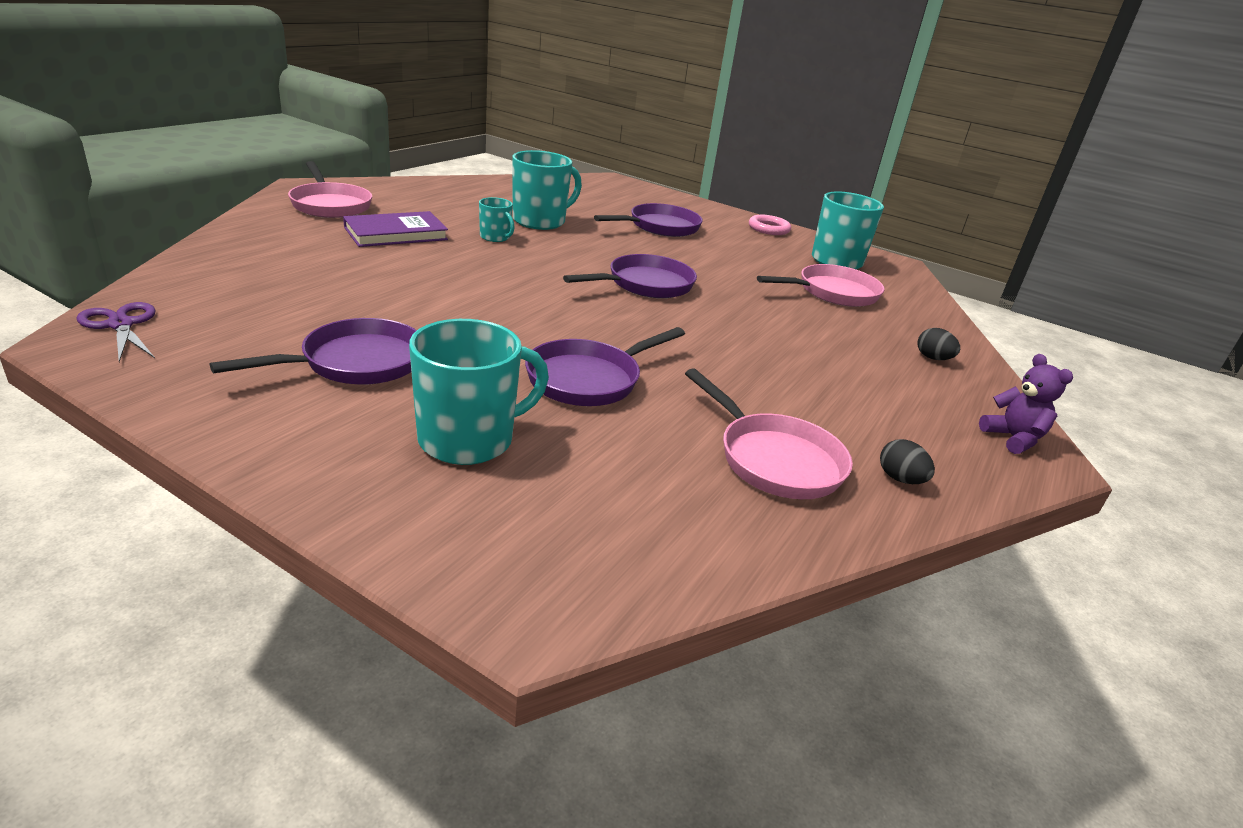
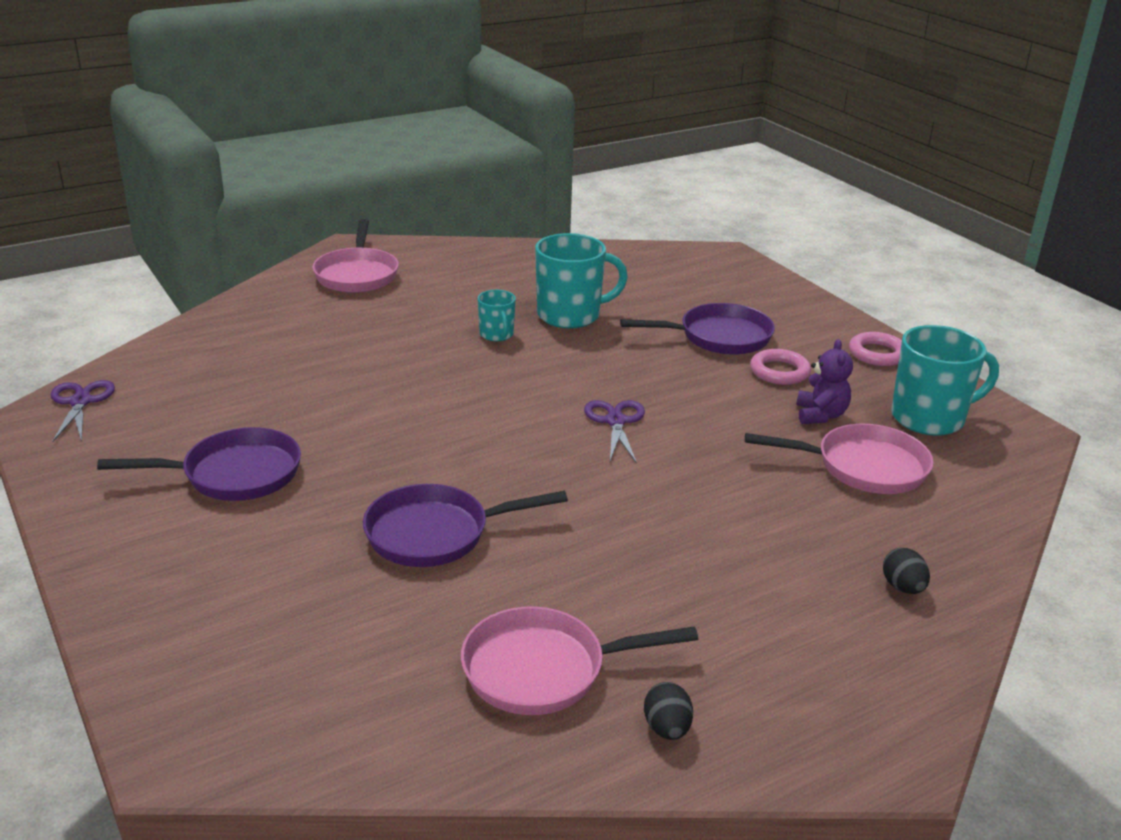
camera: 30 degrees right, 0 degrees up
purple book [343,211,448,247] -> none
turquoise mug [409,319,549,465] -> none
purple pan [563,254,697,298] -> purple scissors [584,400,645,464]
pink pan [685,368,853,499] -> pink pan turned 90 degrees clockwise [461,606,698,715]
purple teddy bear [979,354,1073,454] -> purple teddy bear moved to [796,339,853,424]
none -> pink ring [750,349,811,385]

